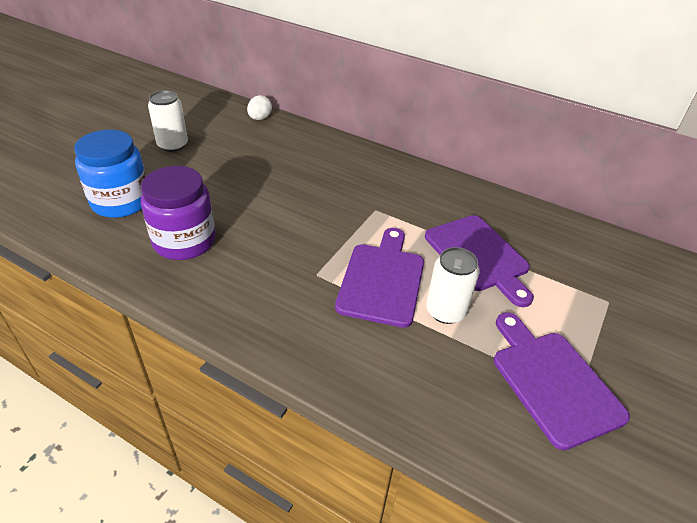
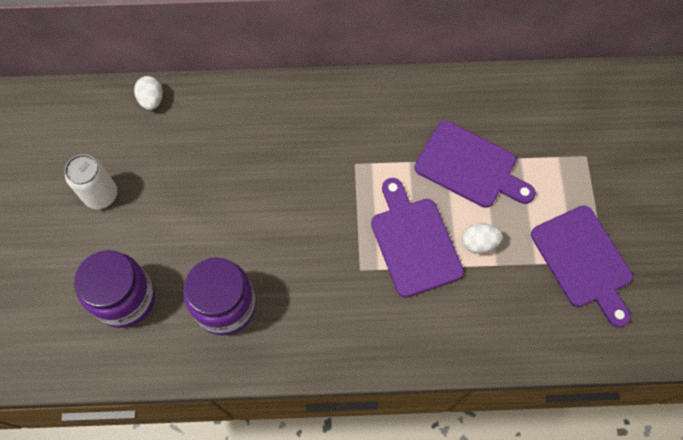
camera: 30 degrees left, 25 degrees up
blue jar [74,130,146,218] -> purple jar [74,250,155,328]
white can [426,247,480,324] -> white egg [462,223,503,253]
purple cutting board [494,312,630,450] -> purple cutting board turned 150 degrees counterclockwise [531,206,633,328]

